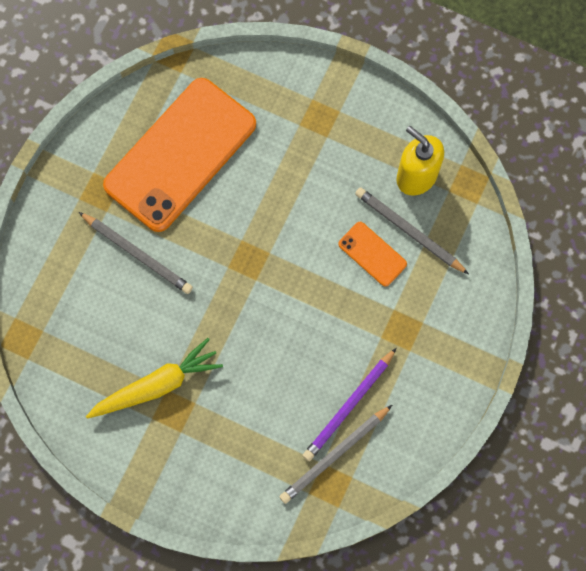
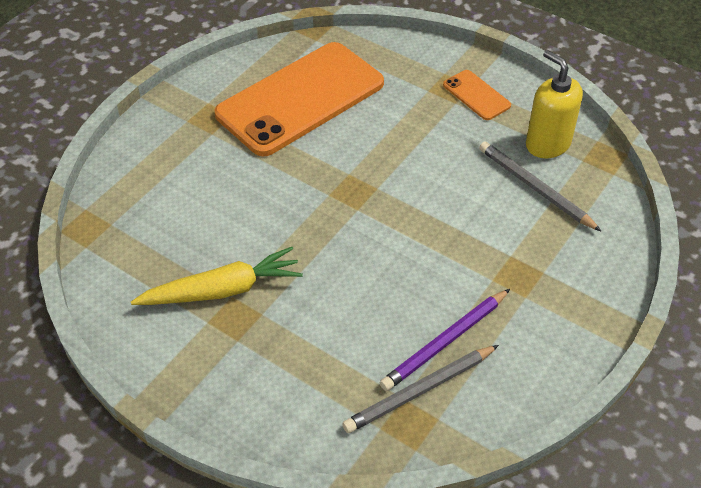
camera: 10 degrees right, 25 degrees down
grey pencil [79,212,193,294] -> none
orange phone [338,222,407,287] -> orange phone moved to [443,70,511,120]

